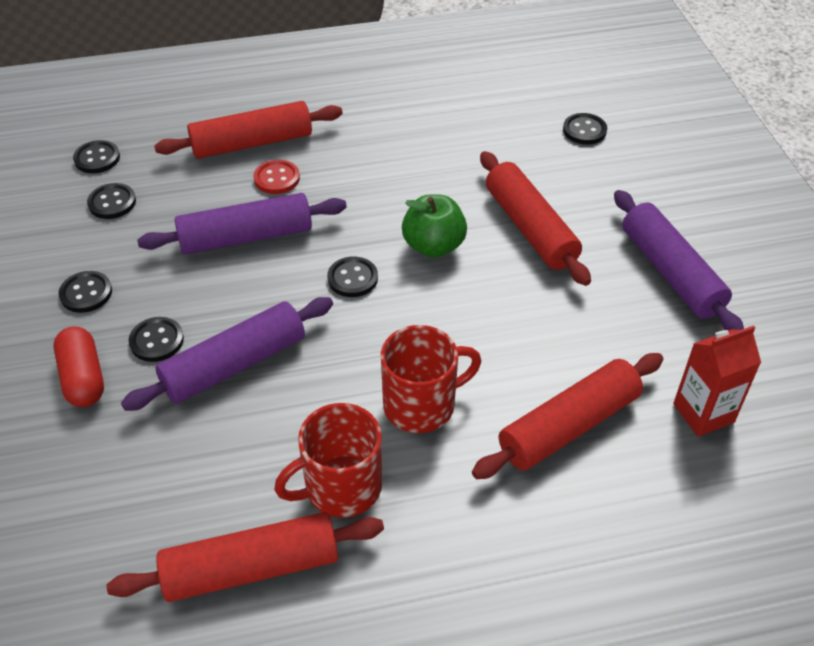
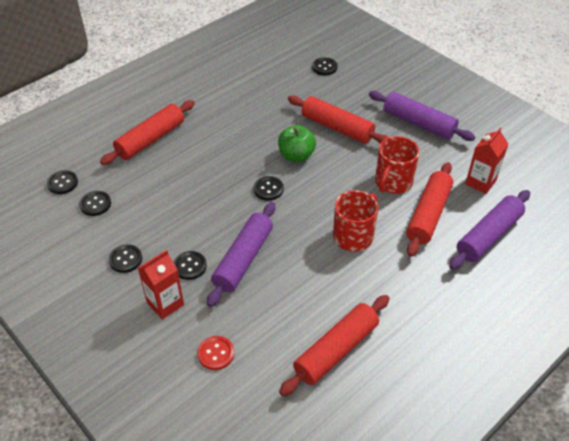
camera: 30 degrees left, 0 degrees up
red capsule [54,327,104,407] -> red carton [138,250,184,320]
purple rolling pin [137,193,347,255] -> purple rolling pin moved to [449,190,530,270]
red button [254,160,300,194] -> red button moved to [197,336,234,370]
red mug [274,403,382,518] -> red mug moved to [375,136,420,194]

